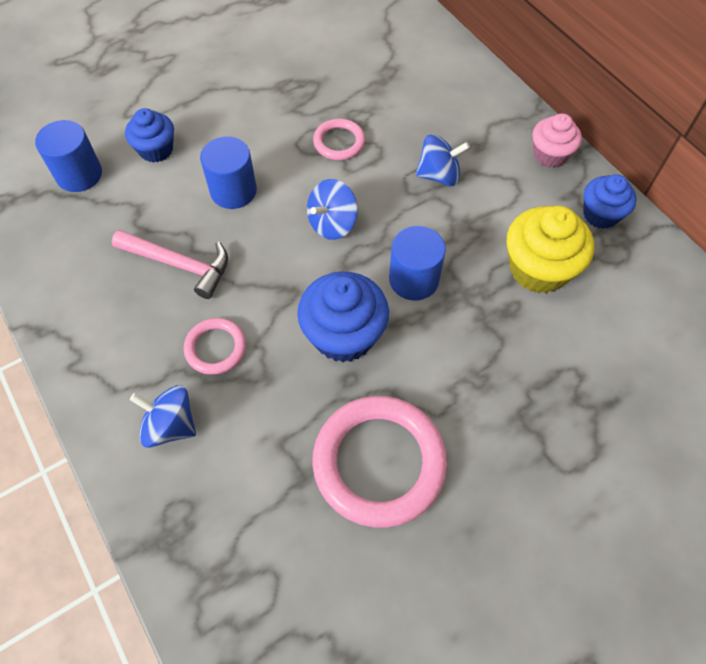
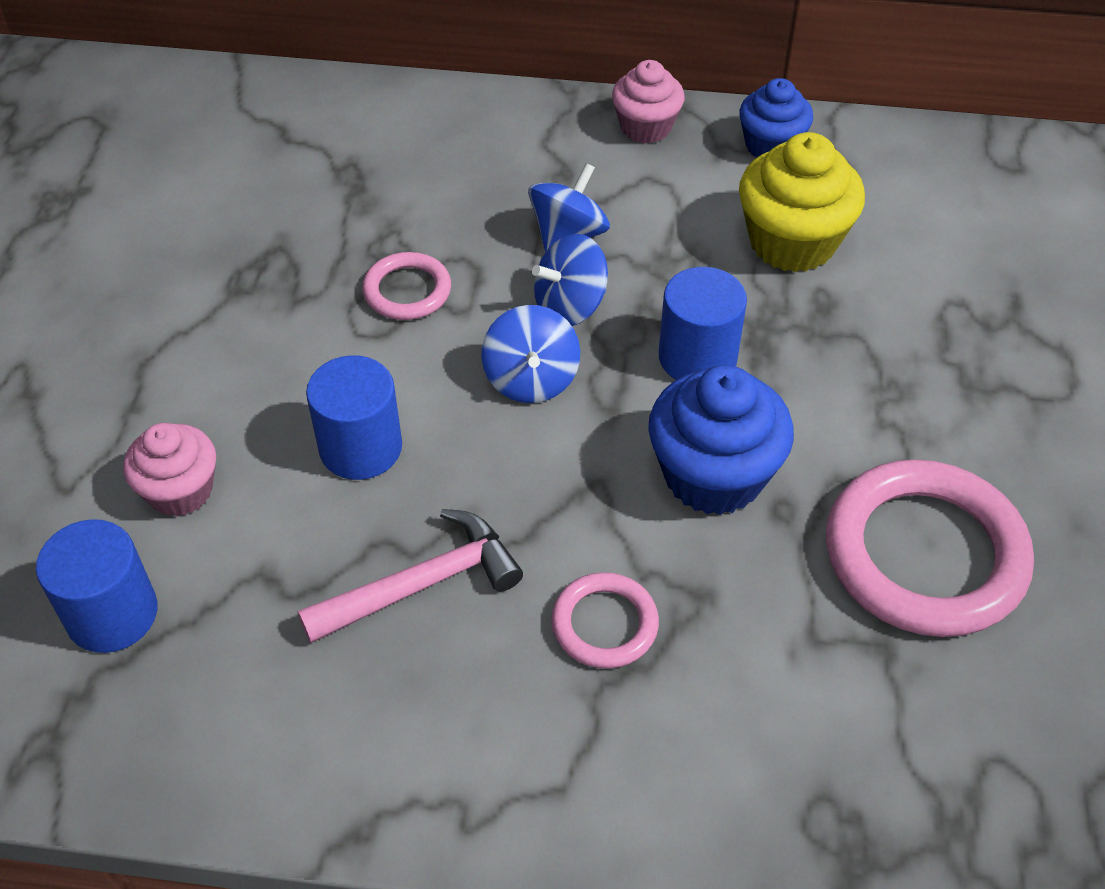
camera: 50 degrees left, 10 degrees down
blue cupcake [125,108,174,163] -> pink cupcake [123,423,216,517]
blue spinning top [130,385,196,448] -> blue spinning top moved to [532,234,608,326]

